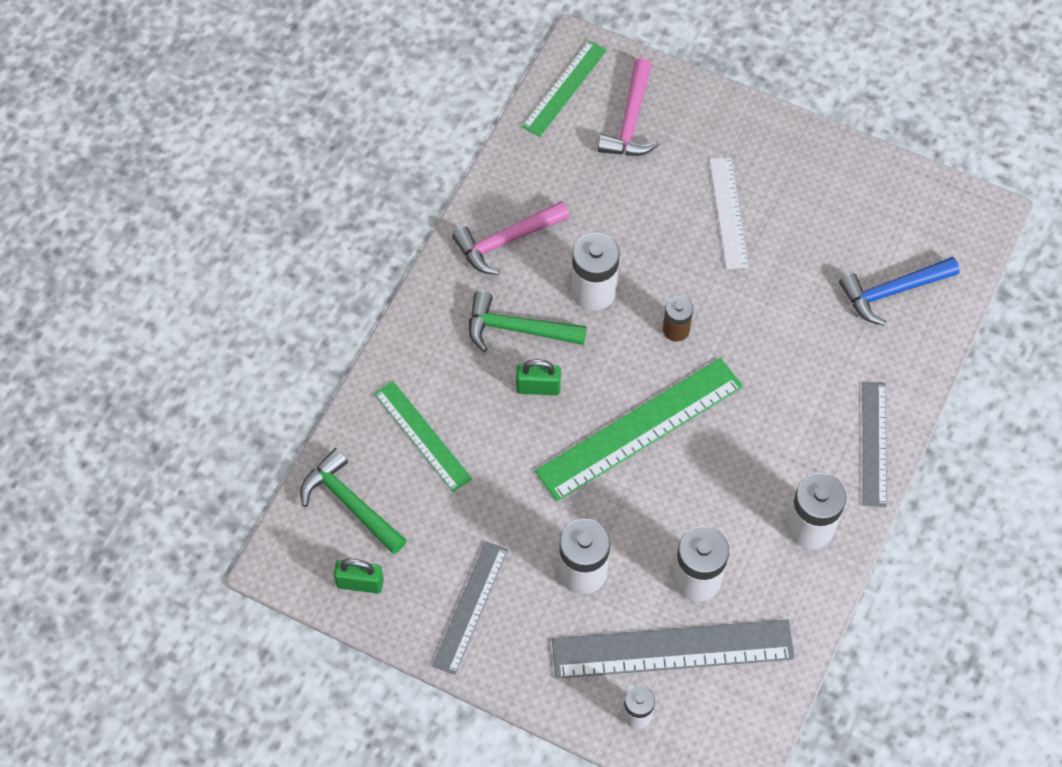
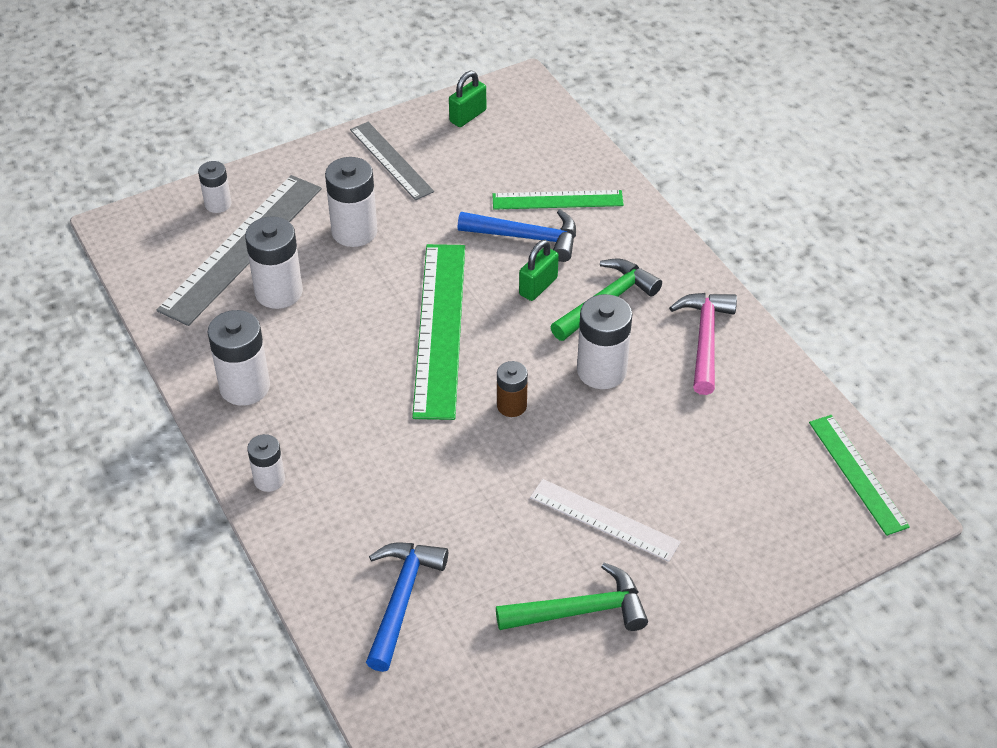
camera: 125 degrees right, 15 degrees down
green hammer [300,448,407,554] -> green hammer moved to [496,563,648,631]
pink hammer [598,58,660,156] -> none
grey ruler [862,381,887,507] -> white battery [247,434,285,492]
none -> blue hammer [458,209,576,262]

